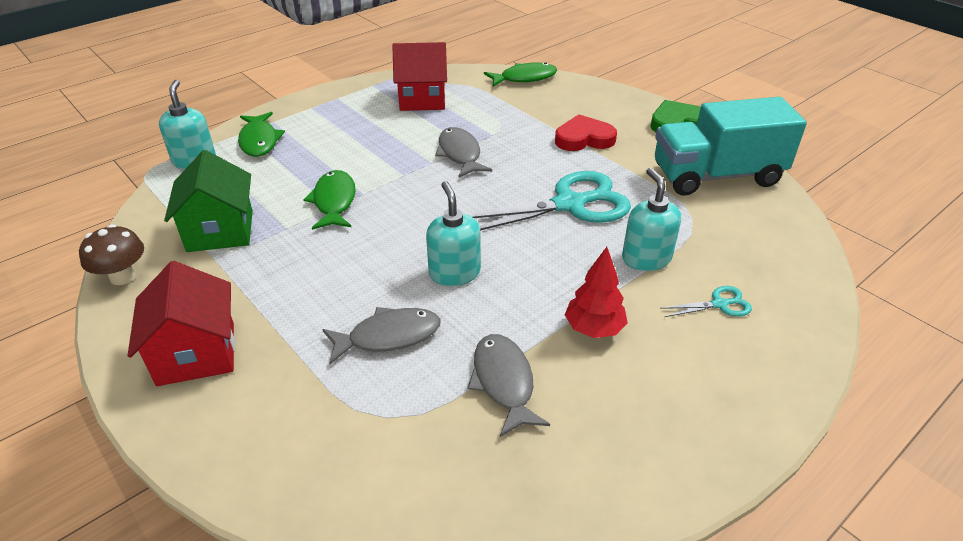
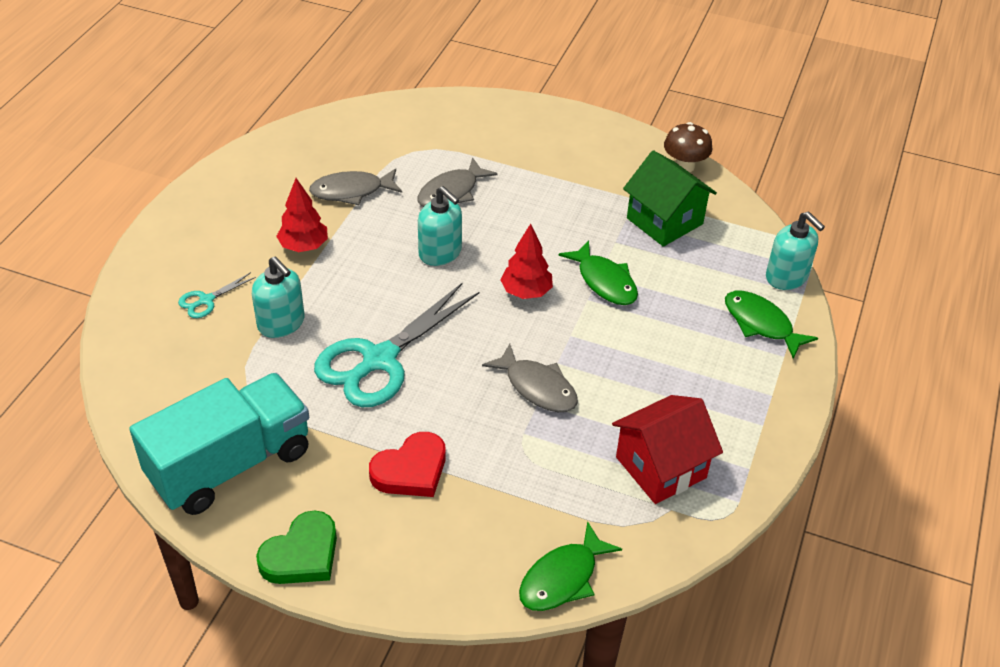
camera: 150 degrees right, 5 degrees up
red house [127,261,235,386] -> none
grey fish [467,334,550,437] -> grey fish turned 120 degrees clockwise [309,168,402,205]
none -> red tree [500,224,553,299]

